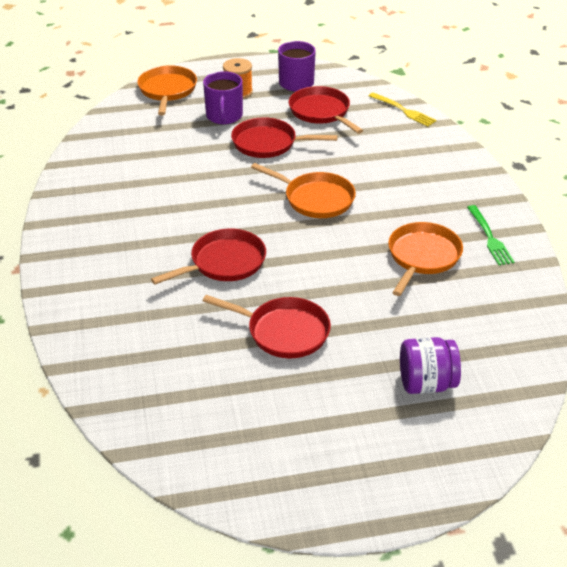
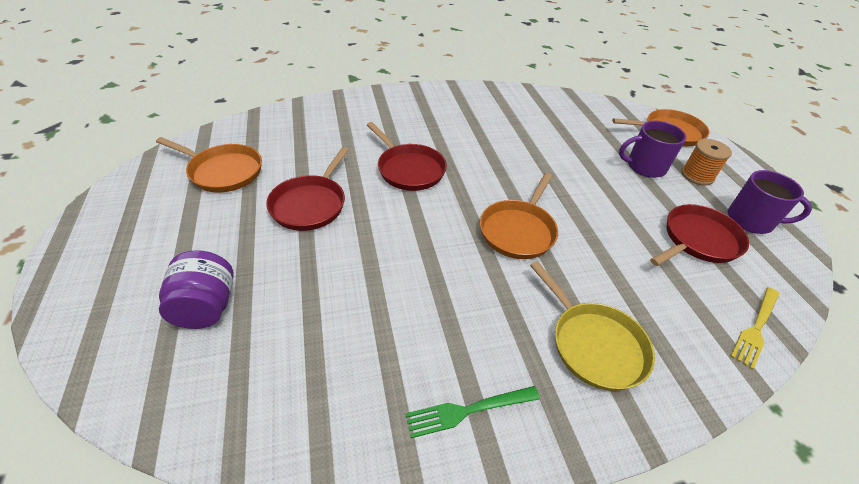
camera: 85 degrees right, 5 degrees up
red pan [231,117,338,158] -> none
orange pan [388,222,463,296] -> orange pan moved to [156,137,262,193]
none -> yellow pan [530,261,655,391]

